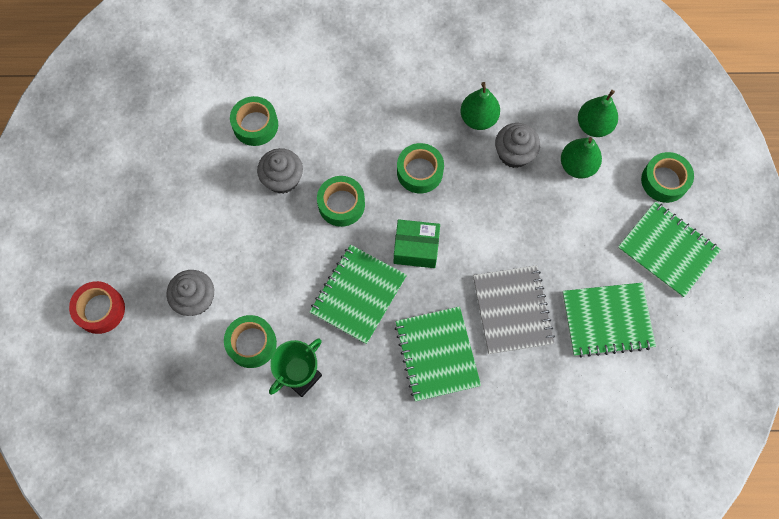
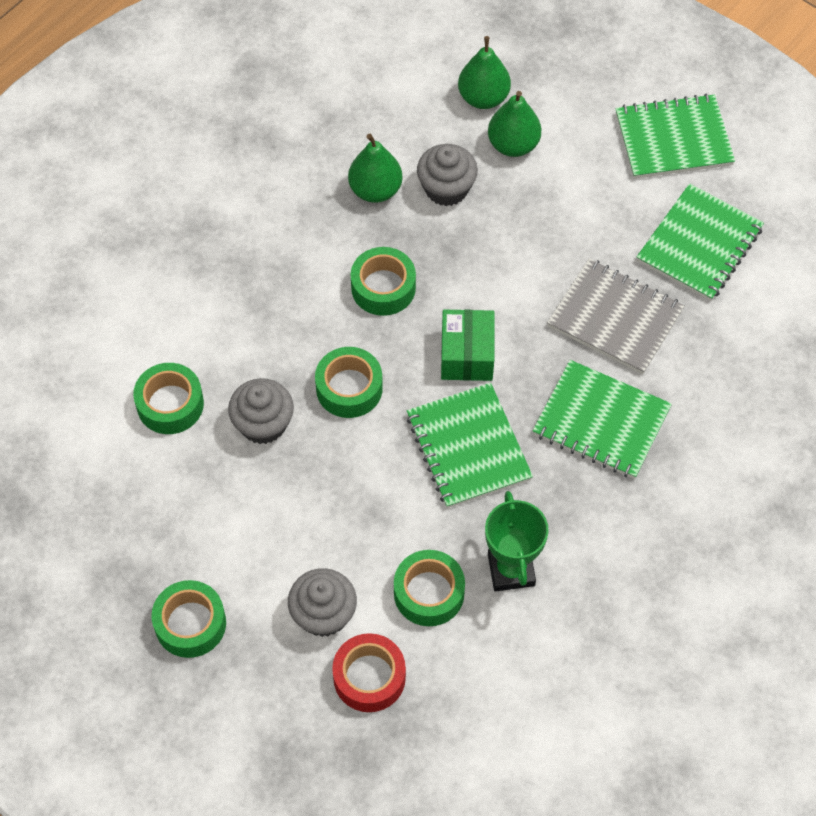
camera: 50 degrees left, 10 degrees down
red tape [69,281,125,334] -> red tape moved to [332,633,406,712]
green box [394,219,440,268] -> green box turned 45 degrees counterclockwise [441,310,495,381]
green tape [641,152,694,203] -> green tape moved to [152,580,226,658]

